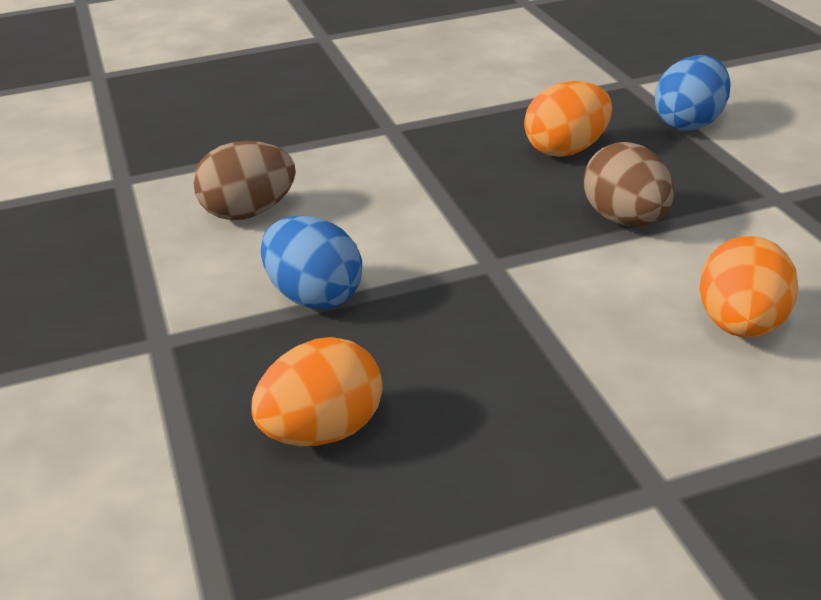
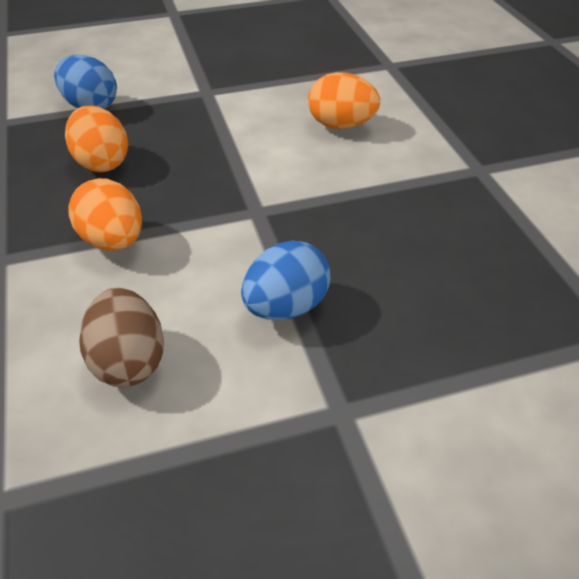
camera: 90 degrees left, 10 degrees up
orange egg [251,337,383,446] -> orange egg moved to [68,178,142,251]
brown egg [584,142,675,226] -> none

